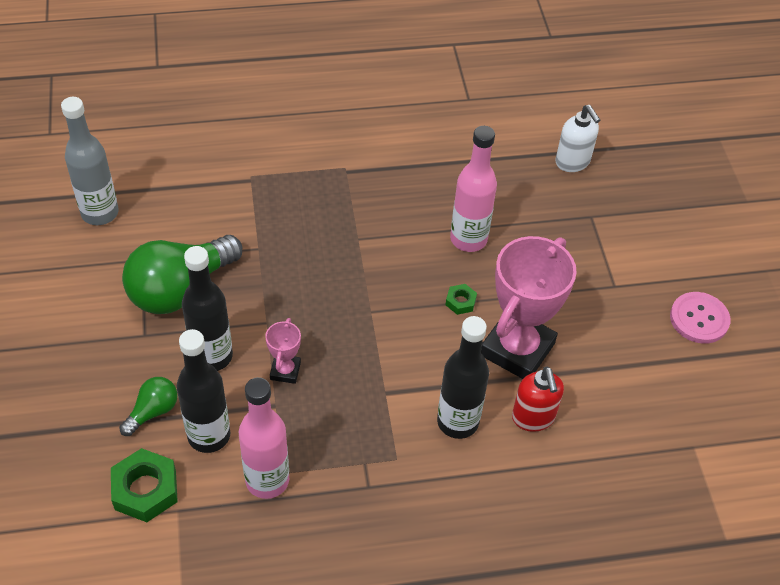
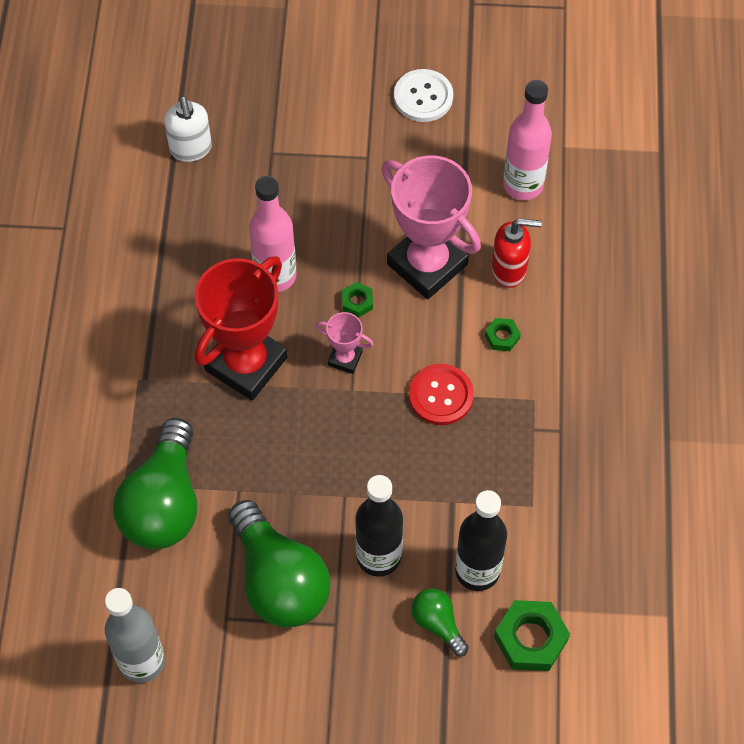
camera: 75 degrees left, 10 degrees up
pink bottle [239,377,289,499] -> pink bottle moved to [503,80,552,200]
pink trophy [265,318,301,384] -> pink trophy moved to [316,312,374,374]
black bottle [437,316,489,439] -> green nut [485,318,521,351]
white soap dispenser [555,105,600,172] -> white soap dispenser turned 90 degrees clockwise [164,96,212,162]
pink button [670,292,730,344] -> white button [394,69,453,122]
none -> green light bulb [113,418,197,549]
none -> red trophy [194,256,287,400]
none -> red button [409,364,474,425]

